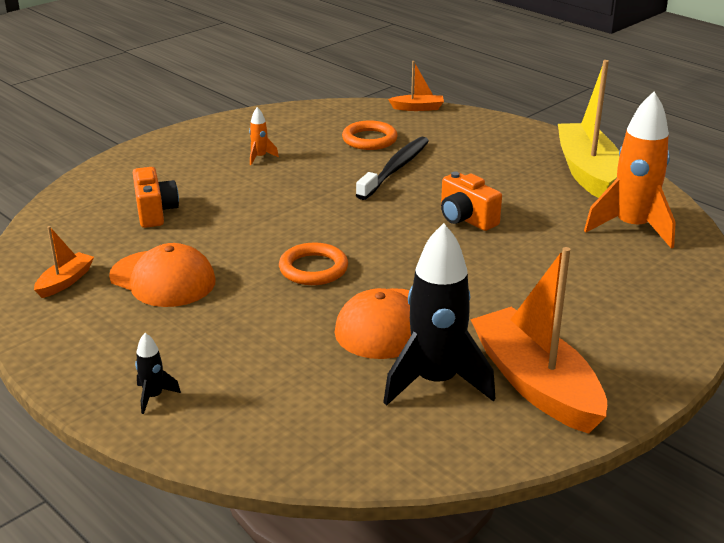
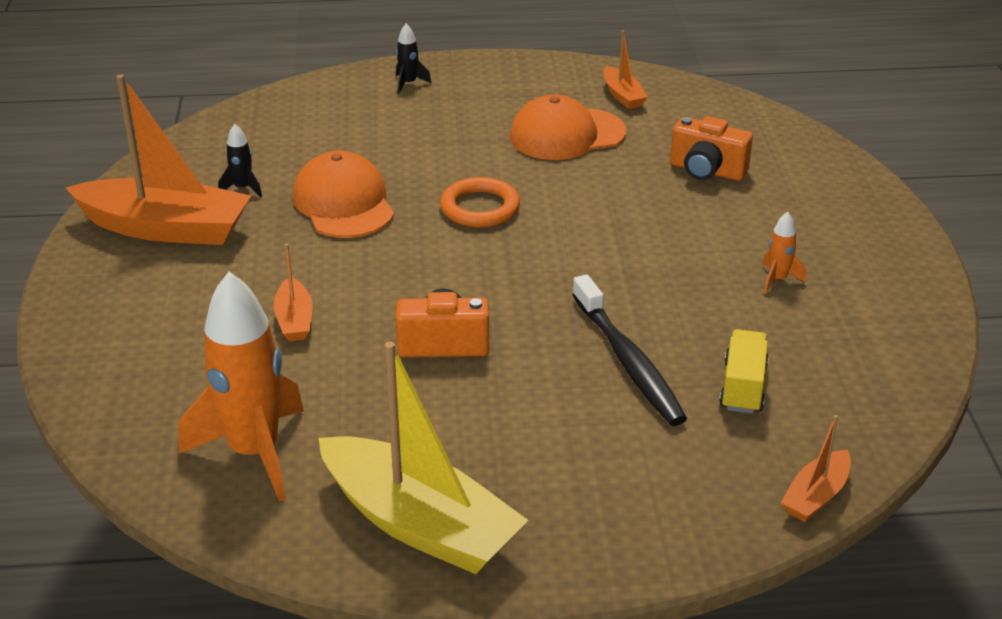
camera: 130 degrees right, 5 degrees up
orange ring [342,120,398,150] -> yellow truck [719,329,769,414]
black rocket [383,223,495,406] -> black rocket [218,124,262,197], size x0.43
none -> orange boat [274,244,313,341]

